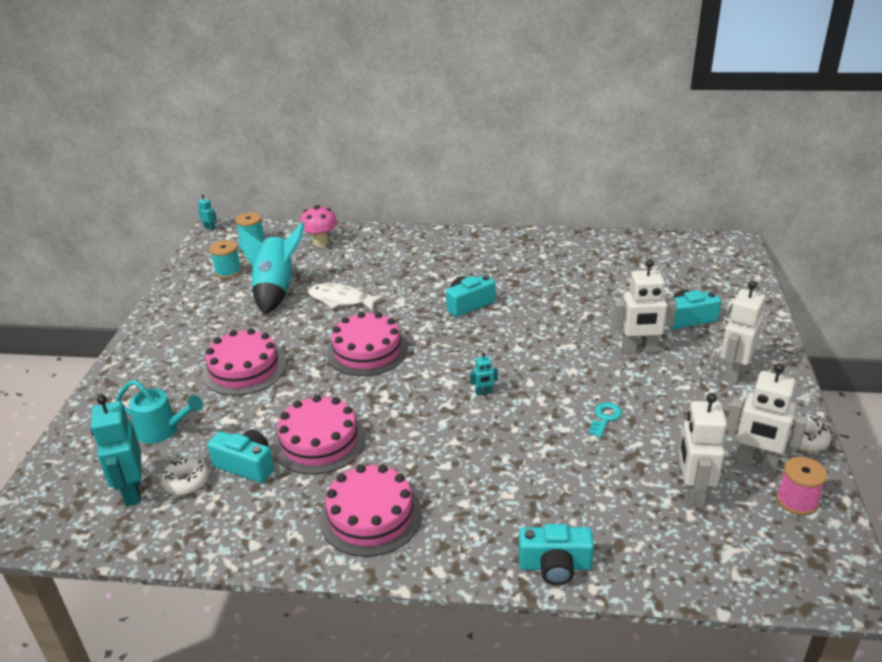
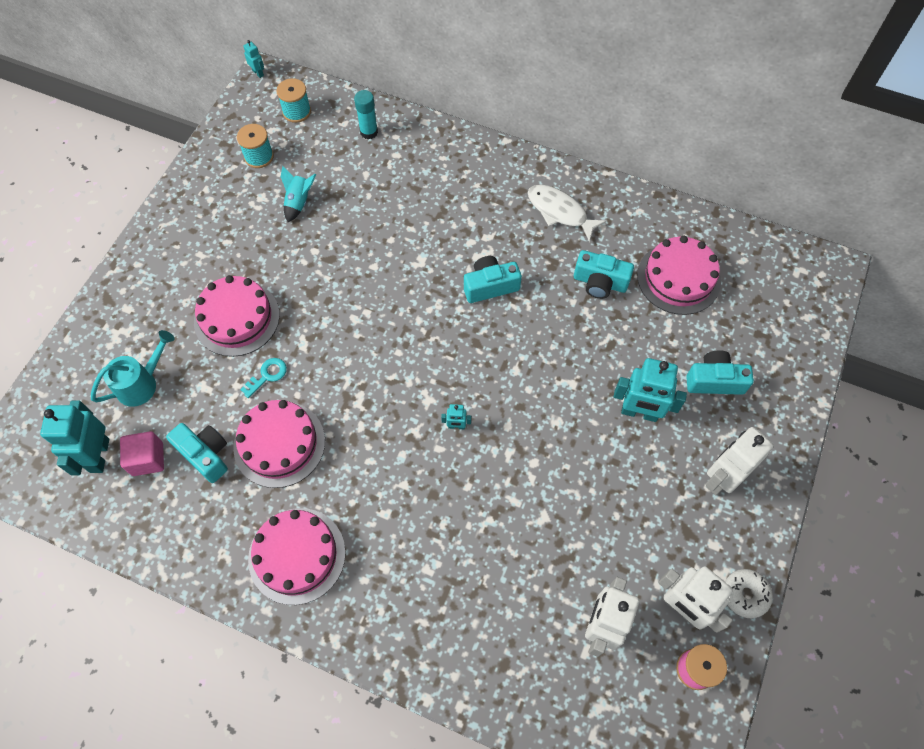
camera: 15 degrees right, 30 degrees up
turquoise watering can [116,380,203,444] -> turquoise watering can turned 75 degrees counterclockwise [91,330,175,407]
white donut [160,457,209,496] -> pink cube [120,431,164,476]
turquoise rocket [239,222,305,314] -> turquoise rocket [281,166,316,222], size x0.51
pink mushroom [300,205,337,246] -> turquoise glue stick [354,90,378,140]
white fish [308,283,385,312] -> white fish moved to [528,185,607,242]
pink cake [327,312,408,376] -> pink cake moved to [637,236,721,315]
turquoise camera [518,524,594,585] -> turquoise camera moved to [574,250,634,299]
turquoise key [589,402,622,438] -> turquoise key moved to [240,358,287,398]
white robot [613,259,677,354] -> turquoise robot [613,358,687,422]

